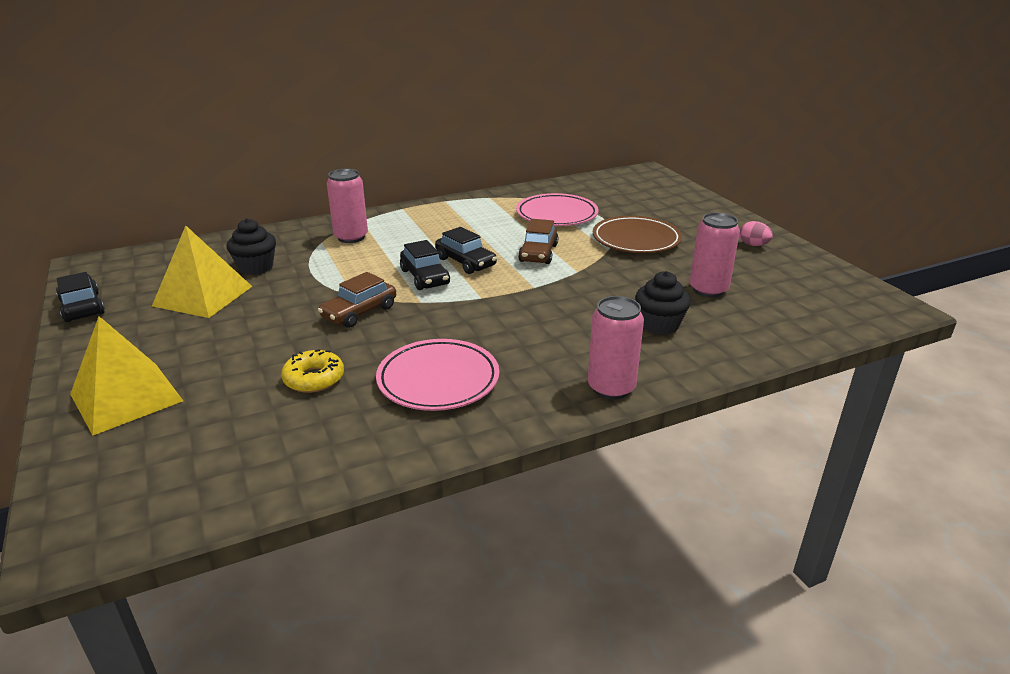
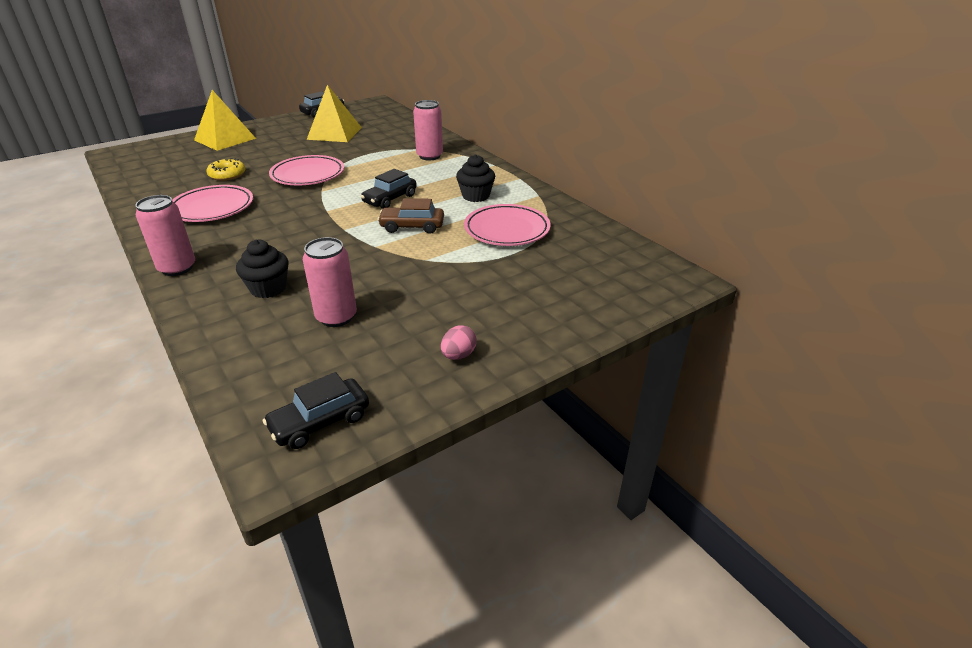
camera: 80 degrees right, 5 degrees up
black cupcake [227,218,276,275] -> black cupcake moved to [456,154,495,202]
brown car [318,272,396,328] -> pink plate [269,155,344,185]
black car [400,240,450,290] -> black car moved to [263,372,369,449]
brown plate [593,216,682,253] -> none

